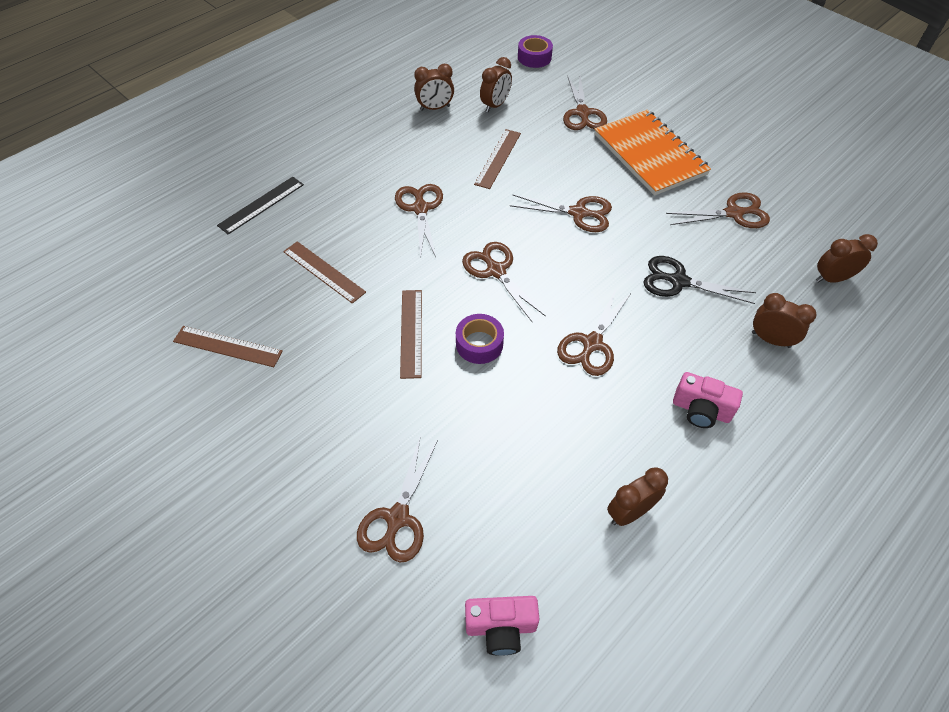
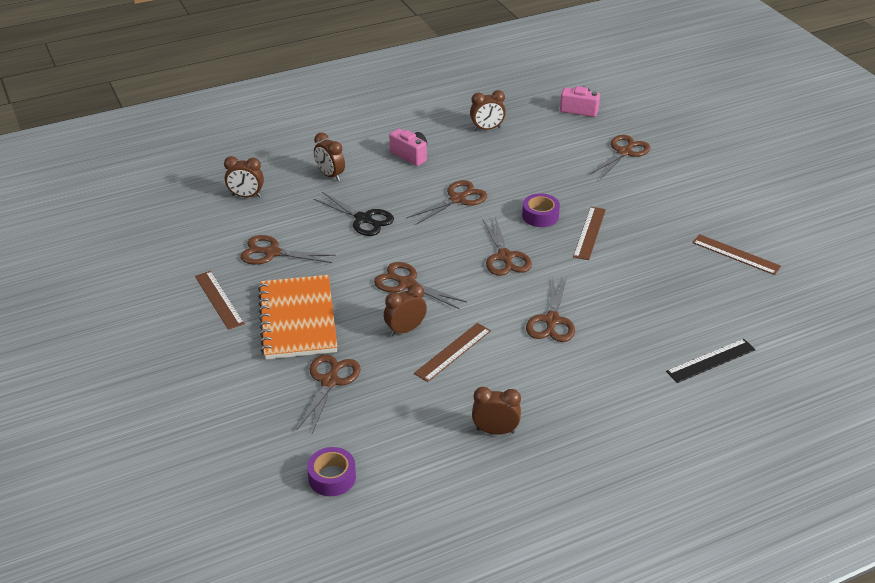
camera: 160 degrees left, 15 degrees down
brown ruler [283,241,366,304] -> brown ruler moved to [195,271,245,330]
brown clock [480,57,512,112] -> brown clock moved to [384,284,427,336]

